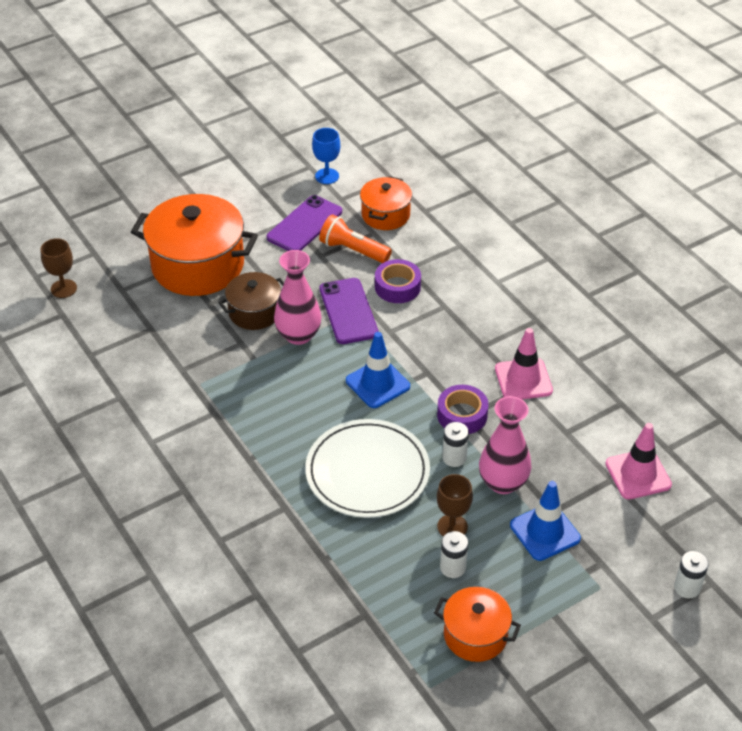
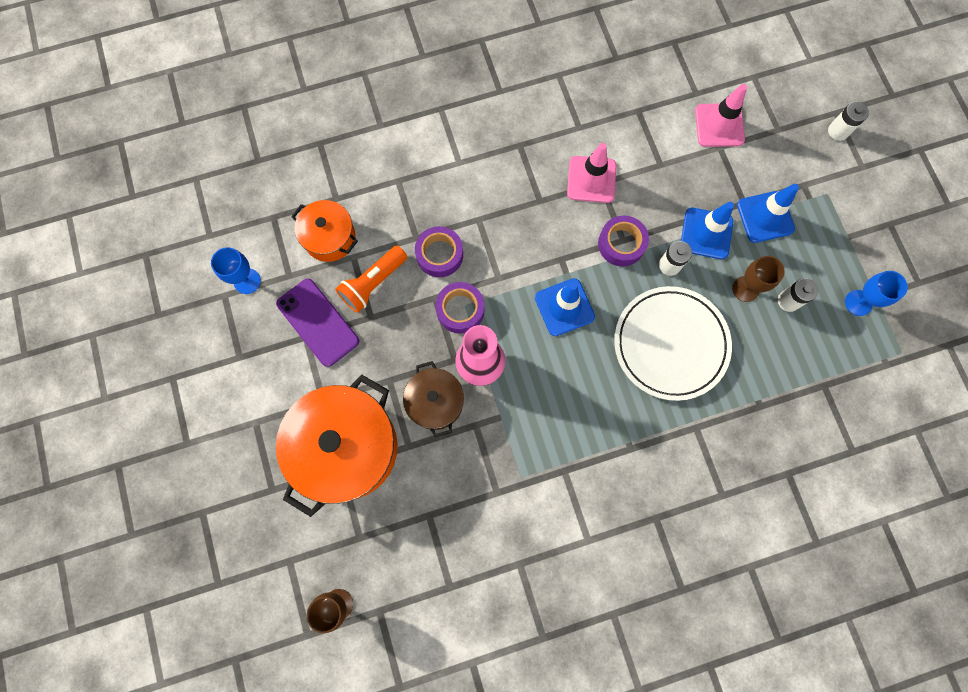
camera: 75 degrees left, 30 degrees up
purple phone [319,278,379,344] -> purple tape [435,282,484,334]
orange pot [434,587,521,662] -> blue goblet [845,271,908,316]
pink vase [479,396,531,494] -> blue traffic cone [681,202,734,259]

